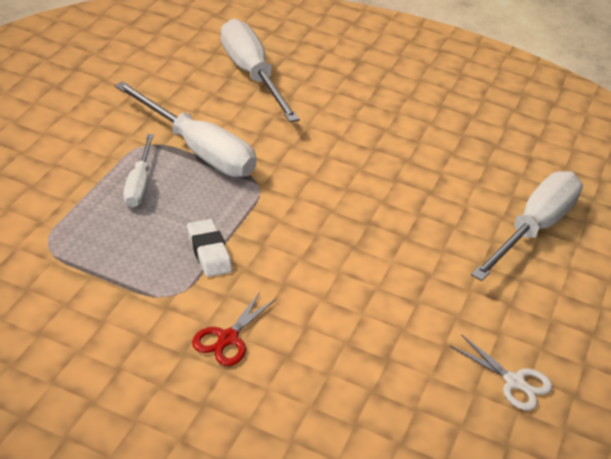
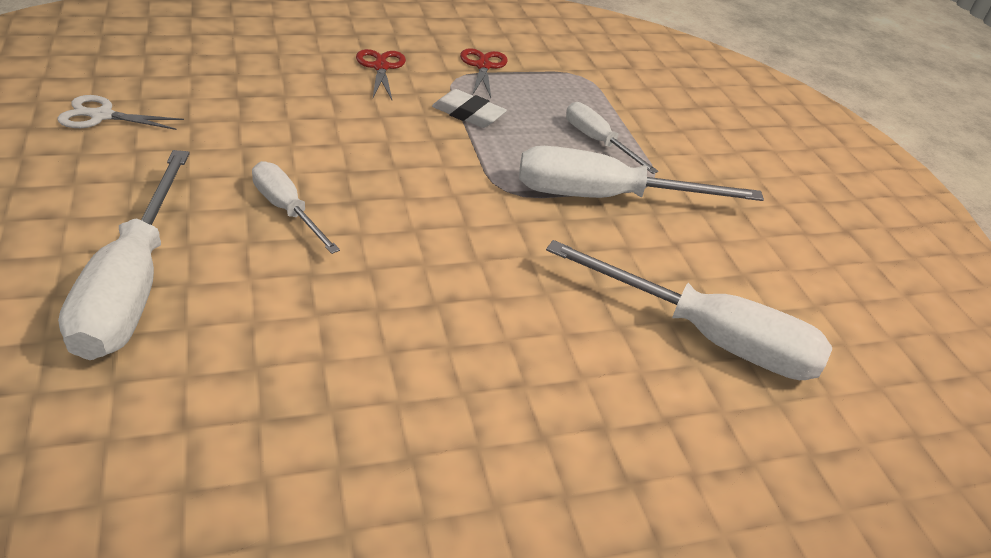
camera: 140 degrees right, 0 degrees up
none -> white screwdriver [252,161,340,254]
none -> red scissors [460,48,508,98]

